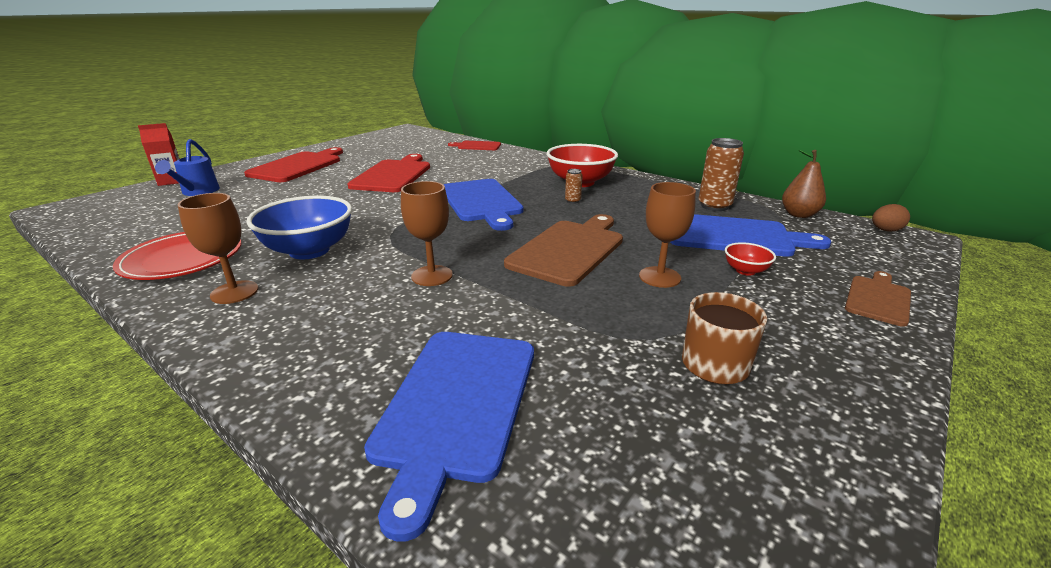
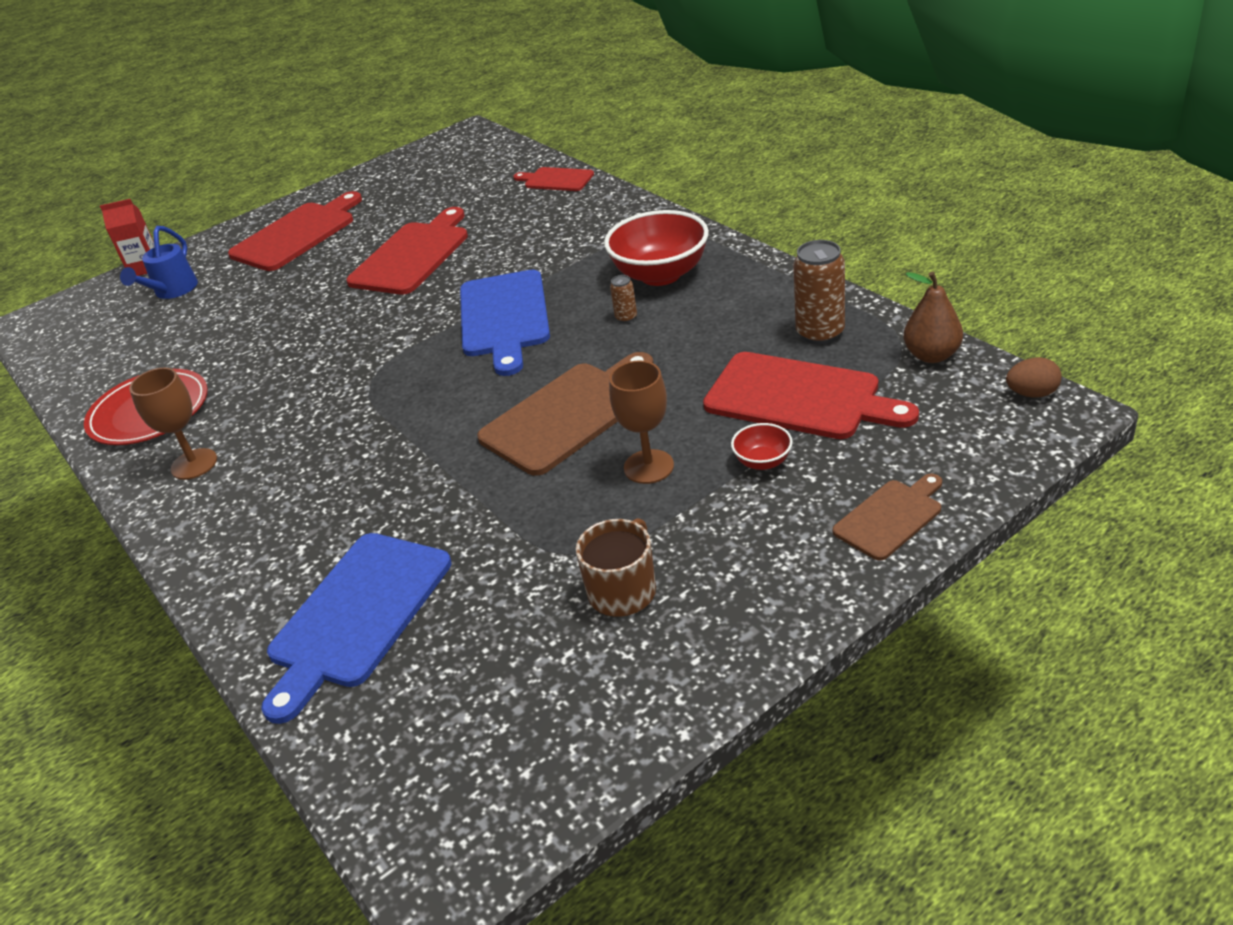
camera: 20 degrees right, 10 degrees up
blue bowl [247,196,352,259] -> none
brown goblet [401,181,453,286] -> none
blue cutting board [670,214,831,257] -> red cutting board [703,352,919,439]

